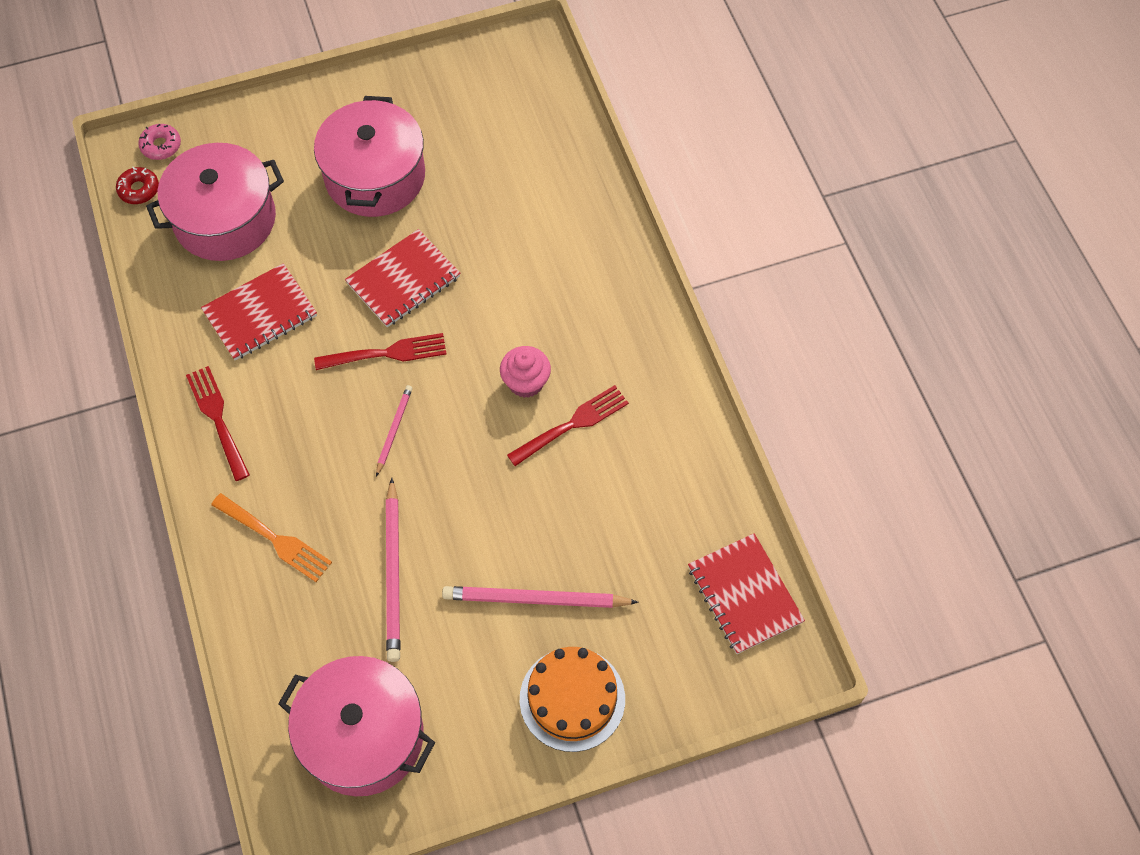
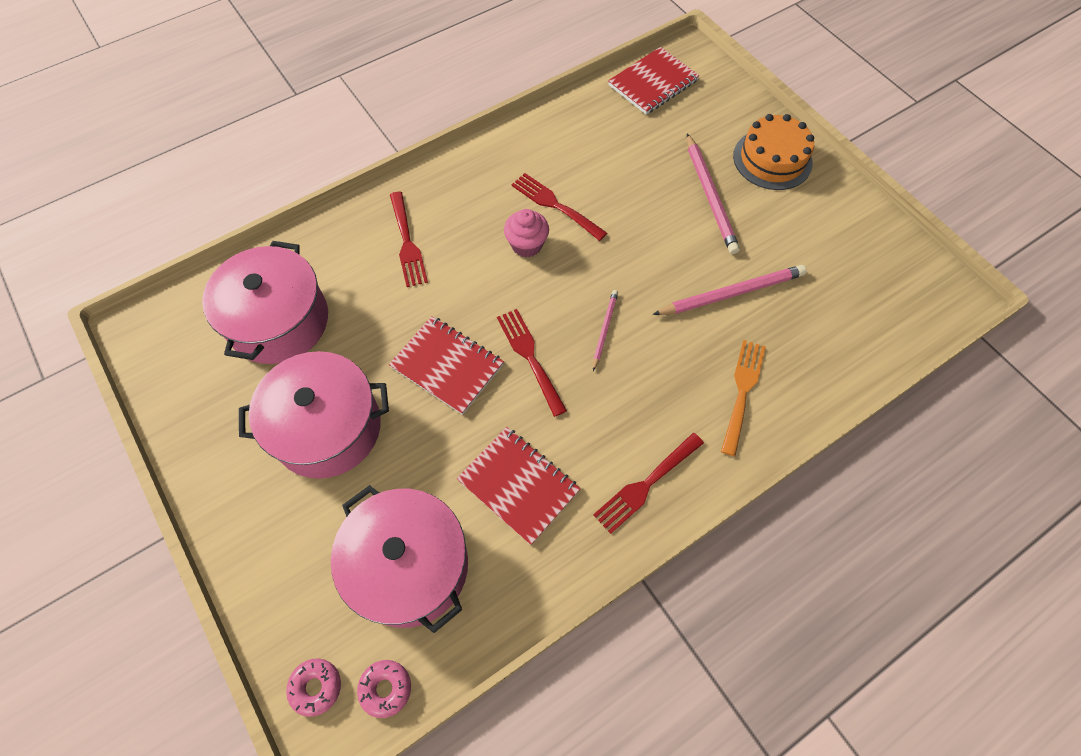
camera: 105 degrees left, 0 degrees up
red donut [116,167,159,204] -> pink donut [357,660,411,718]
pink pot [278,656,435,796] -> pink pot moved to [202,241,328,364]
pink pencil [376,385,413,477] -> pink pencil turned 105 degrees clockwise [593,290,618,371]
none -> red fork [390,192,428,287]

